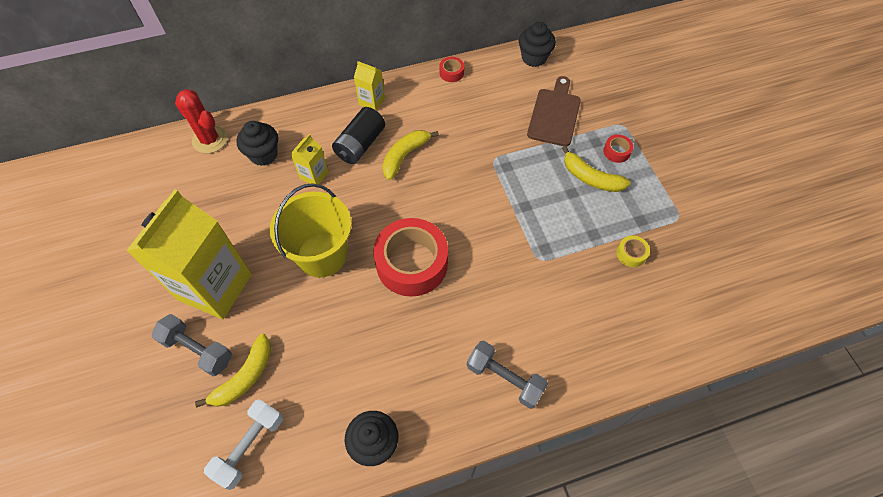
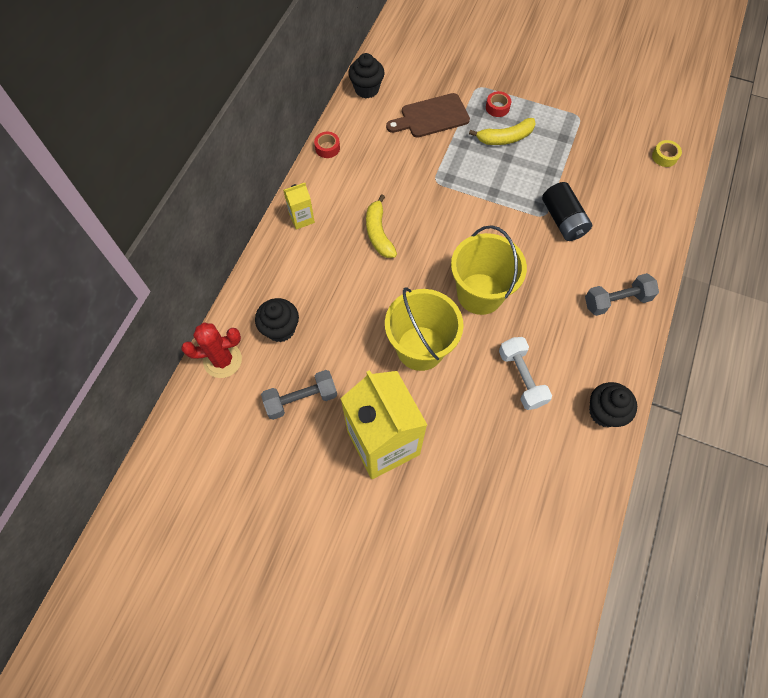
camera: 50 degrees left, 5 degrees up
grey dumbbell [151,314,232,376] -> grey dumbbell moved to [261,370,337,420]
yellow banana [195,334,271,407] -> none
white dumbbell [204,399,283,490] -> white dumbbell moved to [499,337,552,410]
yellow carton [291,134,329,185] -> none
black battery [332,107,385,164] -> black battery moved to [542,182,592,241]
red tape [373,218,448,297] -> yellow bucket [451,225,527,315]
brown cutting board [527,76,581,146] -> brown cutting board turned 75 degrees counterclockwise [386,93,470,138]
yellow tape [616,235,650,267] -> yellow tape moved to [652,140,682,167]

